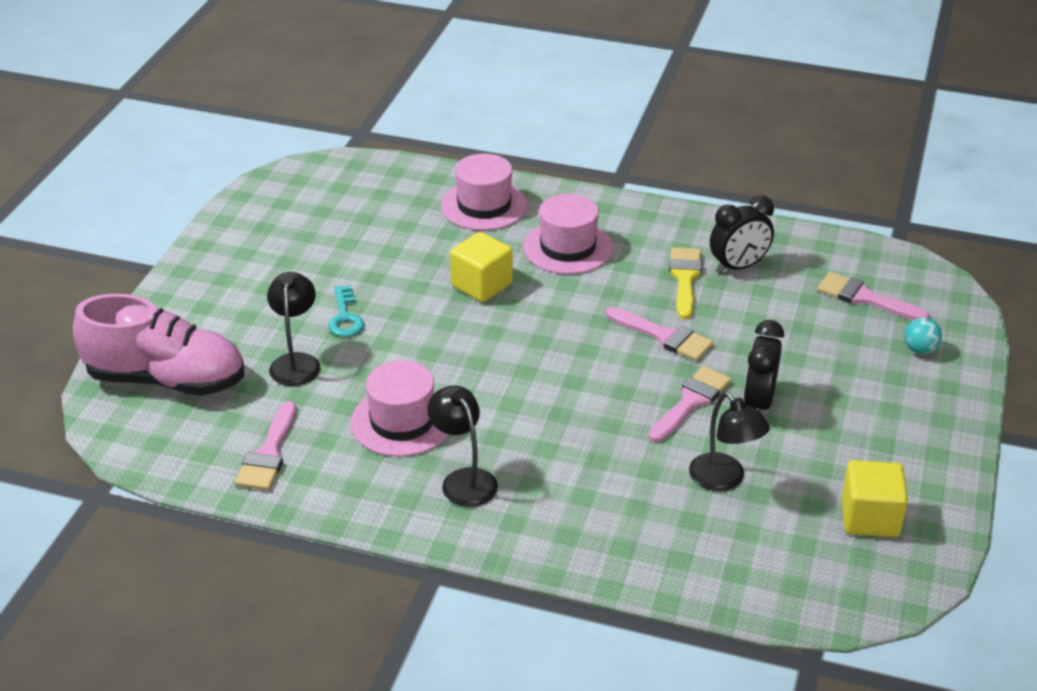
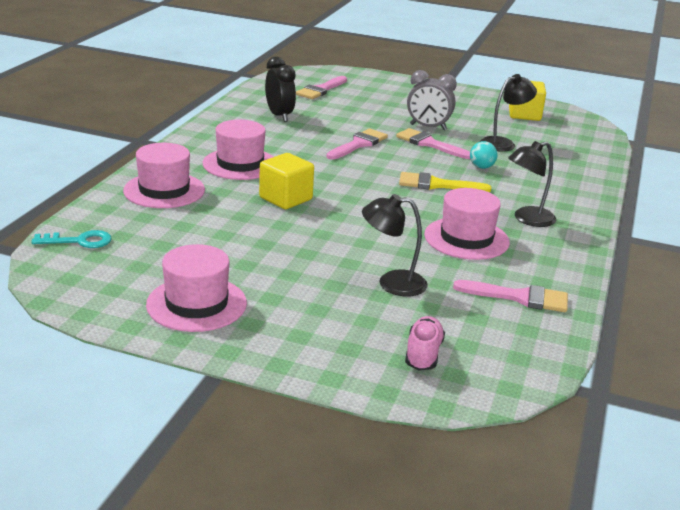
camera: 90 degrees left, 10 degrees down
pink shoe [73,294,244,396] -> pink shoe [405,316,445,371], size x0.46
turquoise key [328,286,364,337] -> turquoise key moved to [31,230,112,248]
yellow brush [669,247,702,319] -> yellow brush moved to [399,172,491,192]
black clock [743,320,784,411] -> grey clock [407,70,457,130]
turquoise ball [904,318,942,354] -> turquoise ball moved to [470,141,497,169]
none -> pink hat [146,244,247,332]

